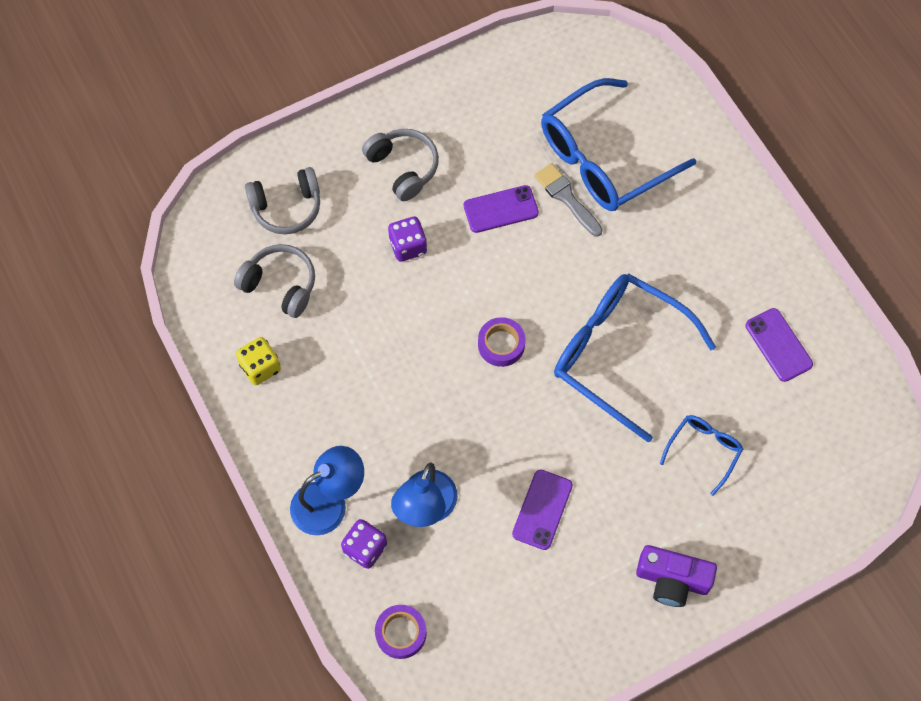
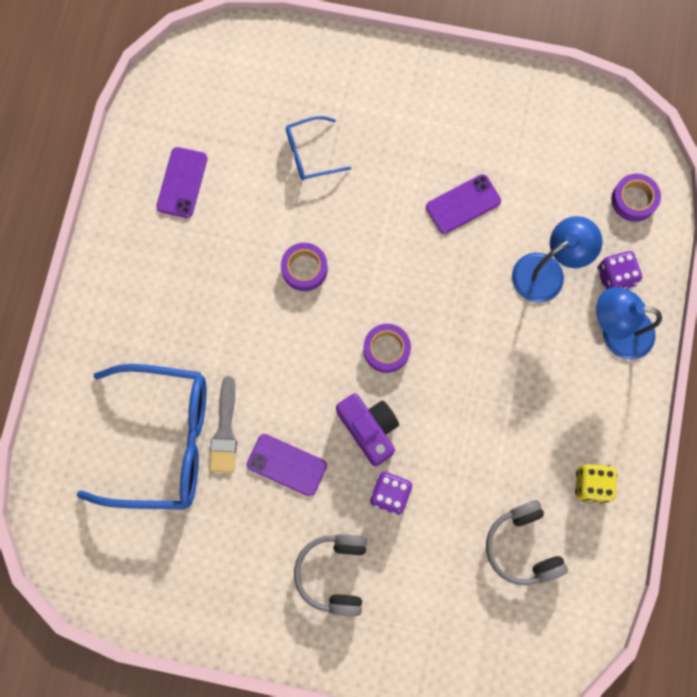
camera: 140 degrees left, 10 degrees up
grey headphones [245,167,320,234] -> none
blue glasses [554,273,716,442] -> purple tape [281,243,328,291]
purple camera [636,545,717,607] -> purple camera moved to [336,393,399,467]

